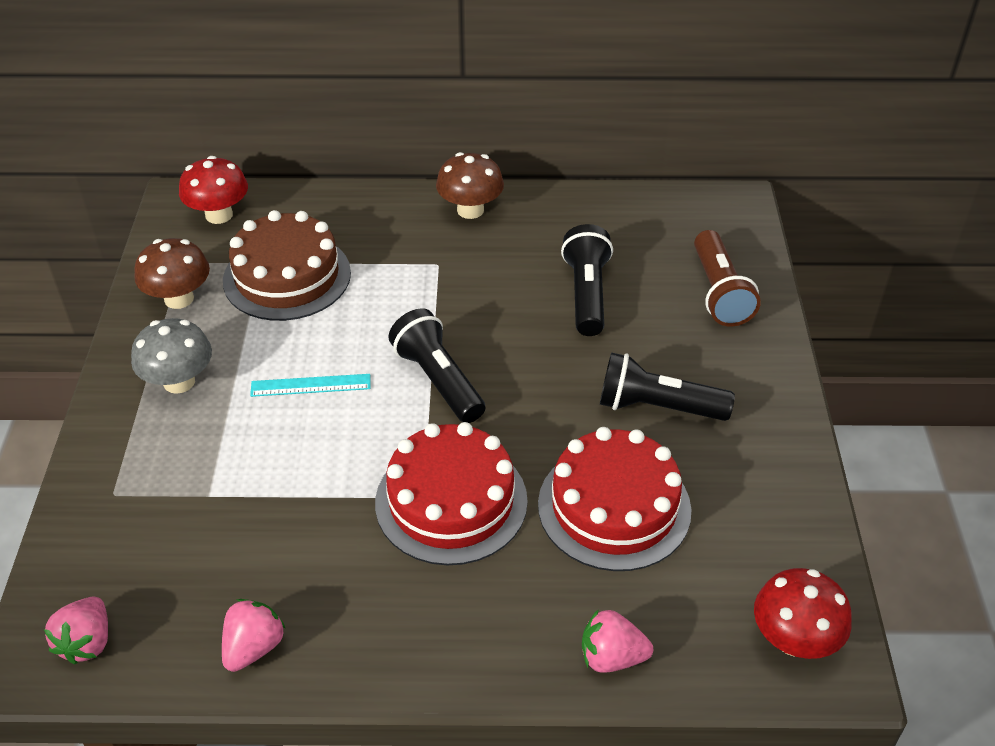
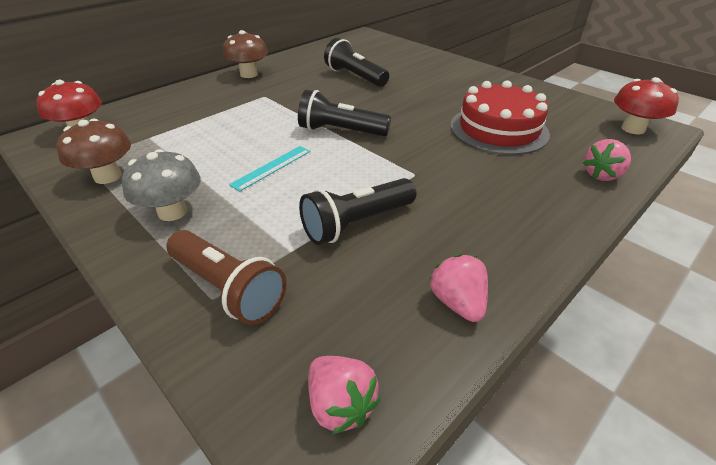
camera: 45 degrees left, 5 degrees down
brown cake [223,210,351,321] -> none
red cake [375,422,528,565] -> none
black flashlight [600,352,735,421] -> black flashlight moved to [299,178,416,245]
brown flashlight [694,230,761,327] -> brown flashlight moved to [166,230,287,325]

